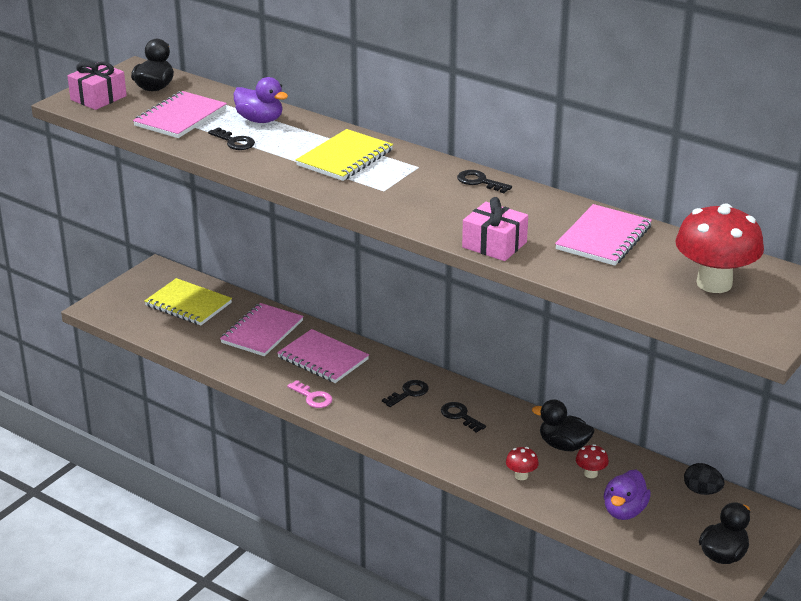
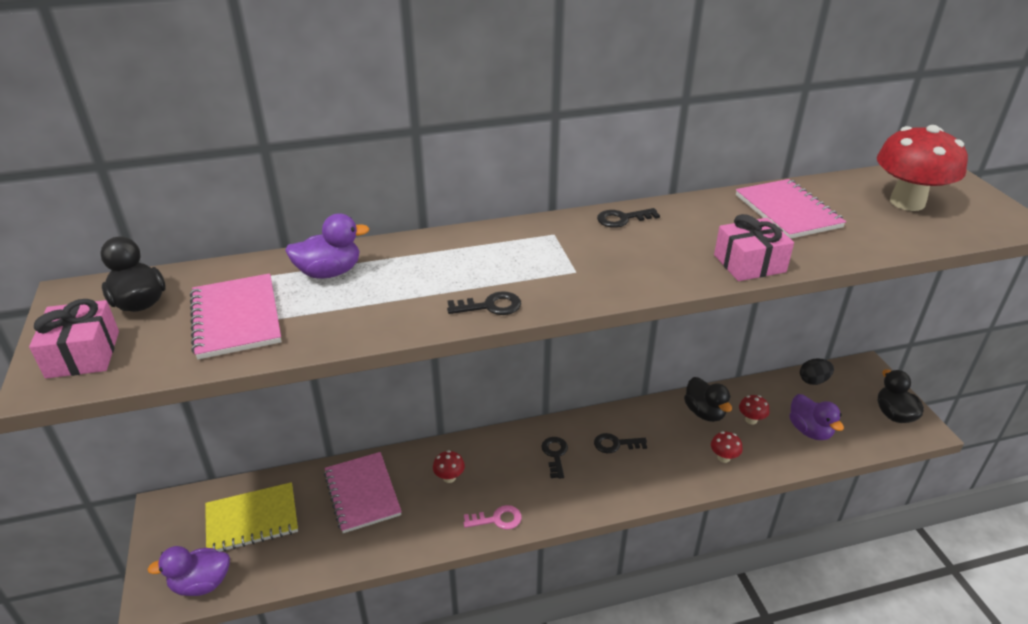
camera: 50 degrees left, 5 degrees up
black key [208,127,255,150] -> black key moved to [447,291,521,315]
pink notebook [277,329,369,383] -> red mushroom [433,450,465,483]
yellow notebook [296,129,393,181] -> none
black duck [532,399,594,451] -> black duck turned 90 degrees counterclockwise [684,377,732,422]
none -> purple duck [147,546,230,596]

